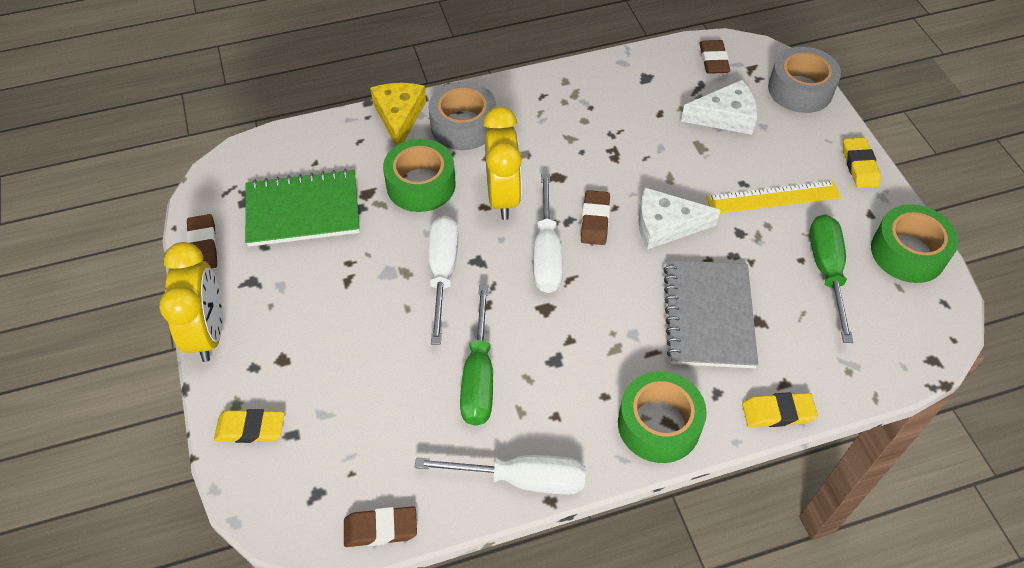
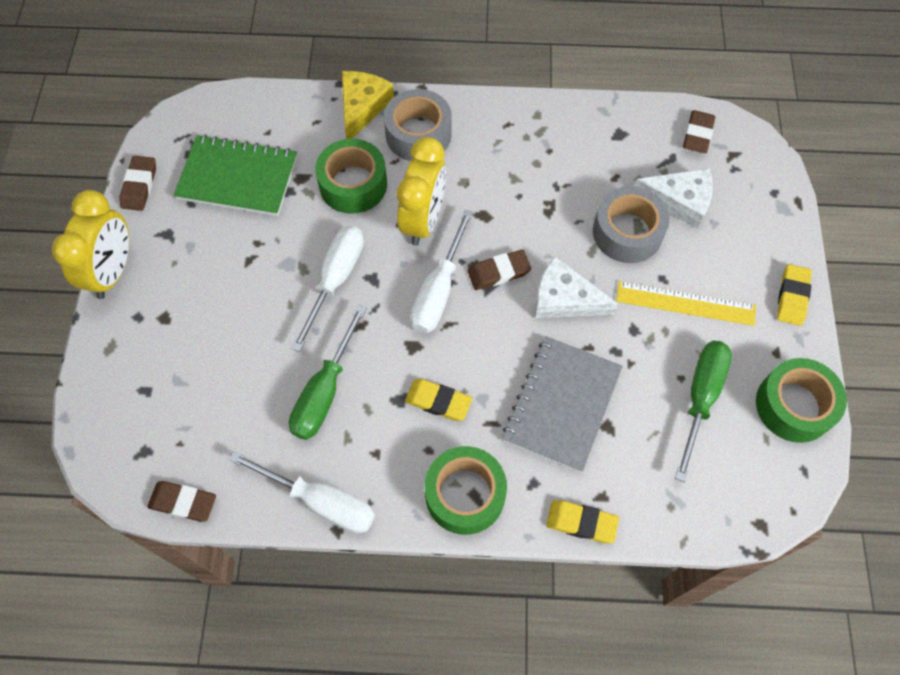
camera: 20 degrees right, 10 degrees up
yellow eraser [214,409,285,443] -> yellow eraser moved to [405,379,472,421]
brown eraser [581,190,610,245] -> brown eraser turned 45 degrees clockwise [468,250,531,290]
grey tape [768,47,841,113] -> grey tape moved to [593,186,670,263]

